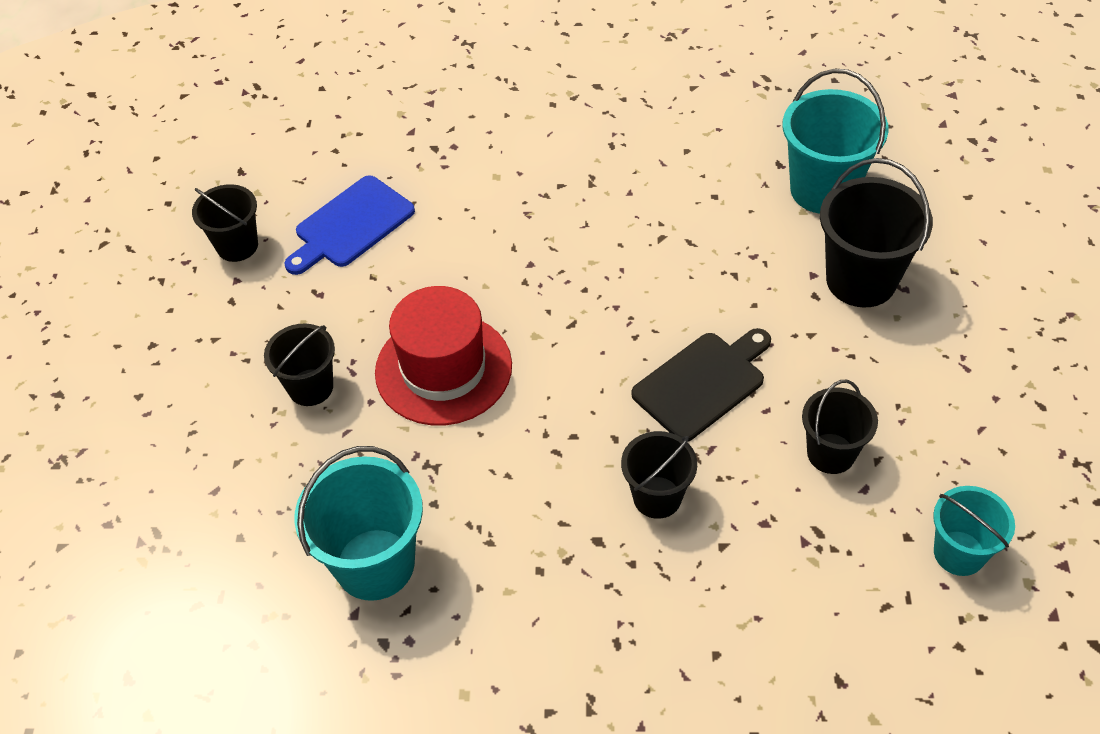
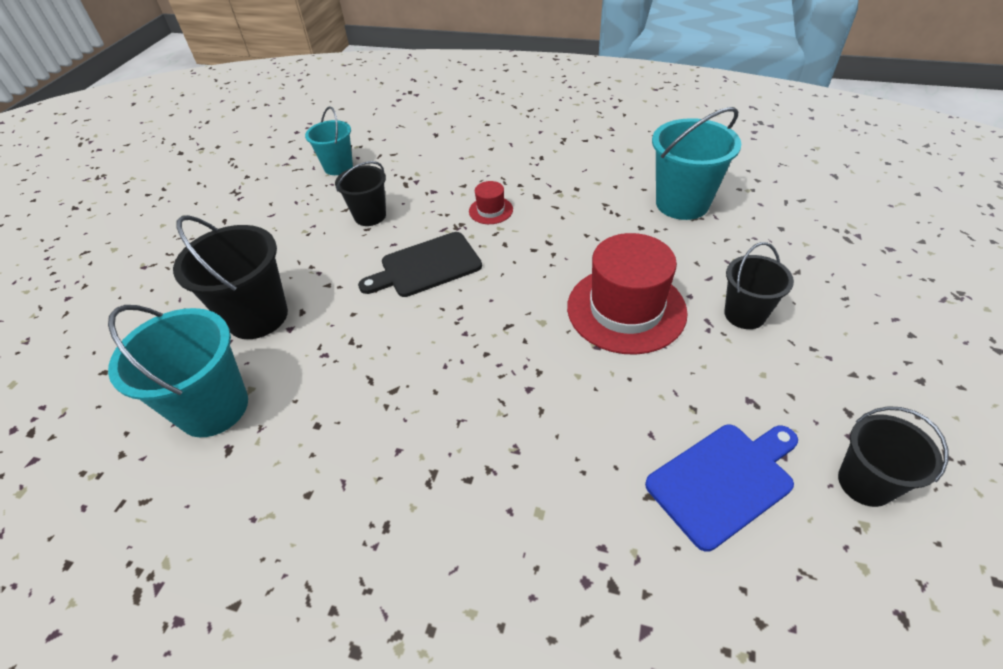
camera: 165 degrees left, 5 degrees down
black bucket [621,431,697,519] -> red hat [469,181,513,224]

